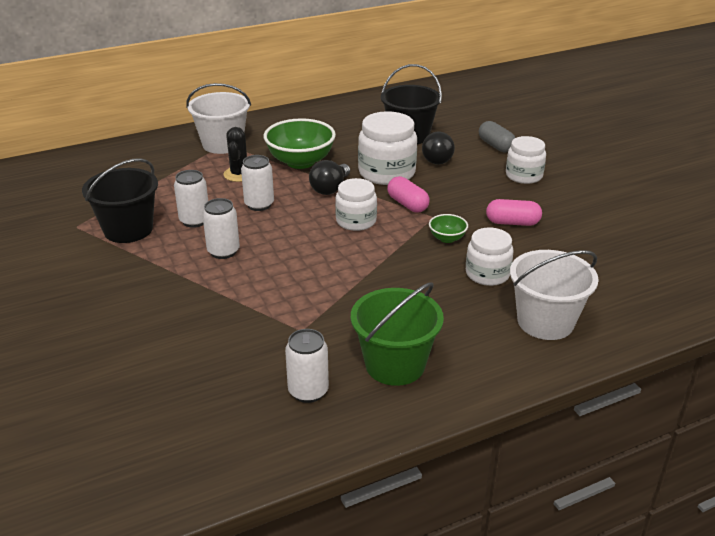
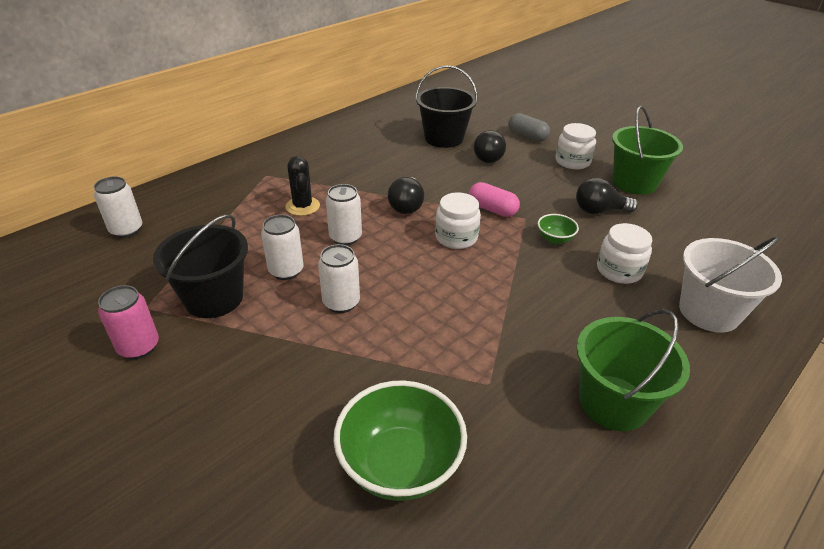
camera: 20 degrees left, 5 degrees up
white bucket [186,83,251,154] -> none
green bowl [264,118,336,169] -> green bowl moved to [333,380,467,501]
white can [285,329,329,403] -> white can moved to [94,176,142,238]
white jar [358,111,417,185] -> none
pink capsule [486,199,542,226] -> black light bulb [576,177,638,214]
none -> pink can [98,285,159,359]
none -> green bucket [612,106,683,195]

